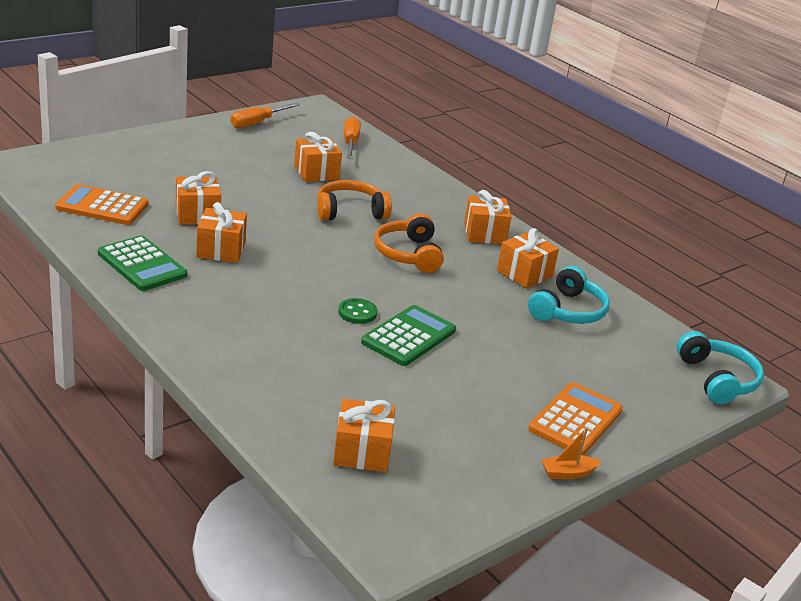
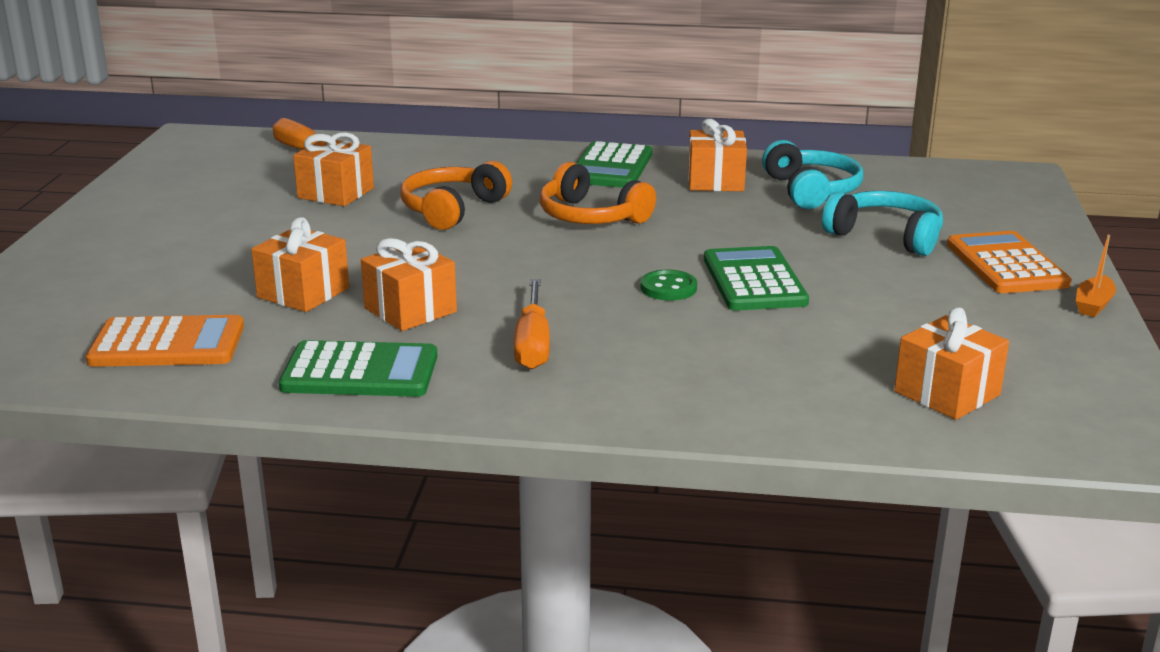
camera: 40 degrees left, 5 degrees down
orange calculator [55,184,148,225] -> orange calculator turned 150 degrees counterclockwise [86,315,244,367]
orange screwdriver [231,103,300,128] -> orange screwdriver moved to [514,279,550,369]
orange gift [464,190,512,244] -> green calculator [576,141,652,188]
turquoise headphones [677,331,764,404] -> turquoise headphones moved to [822,191,943,256]

